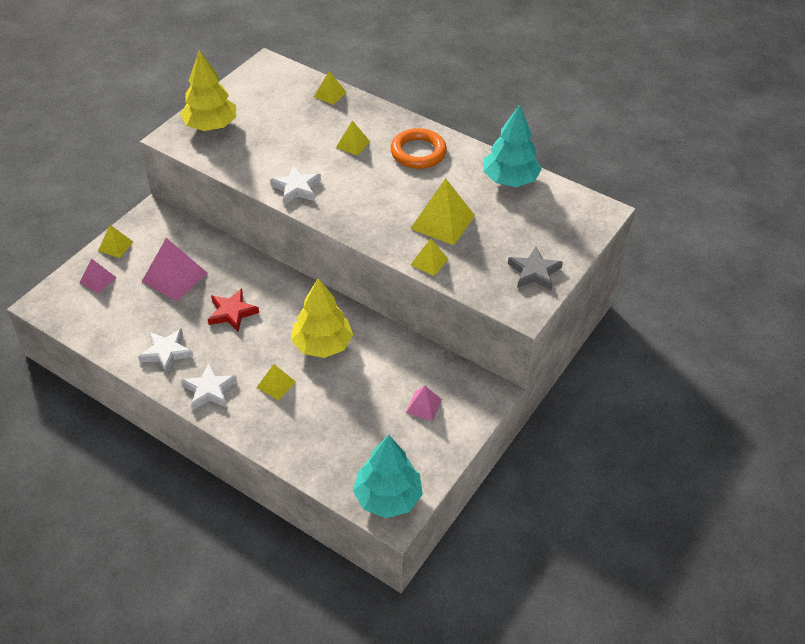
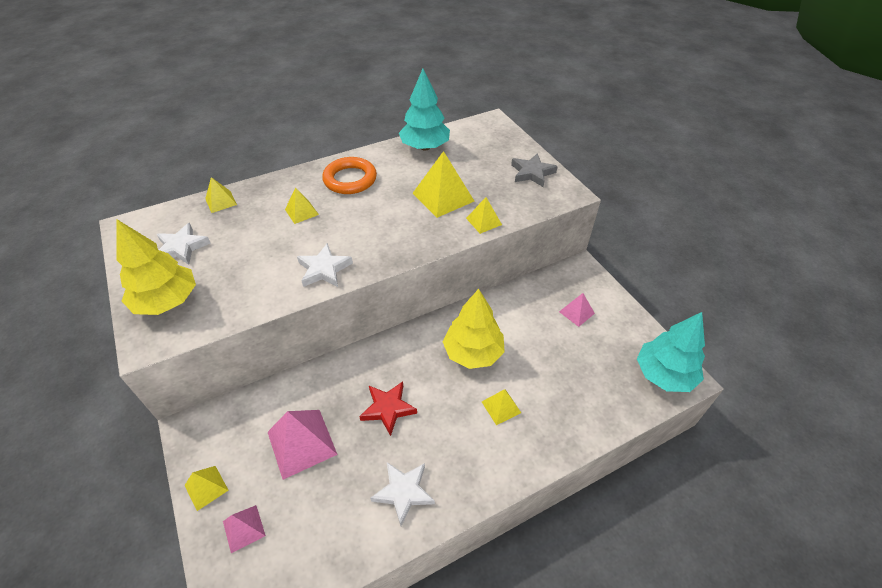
camera: 60 degrees left, 0 degrees up
white star [181,363,237,410] -> white star moved to [157,223,211,265]

